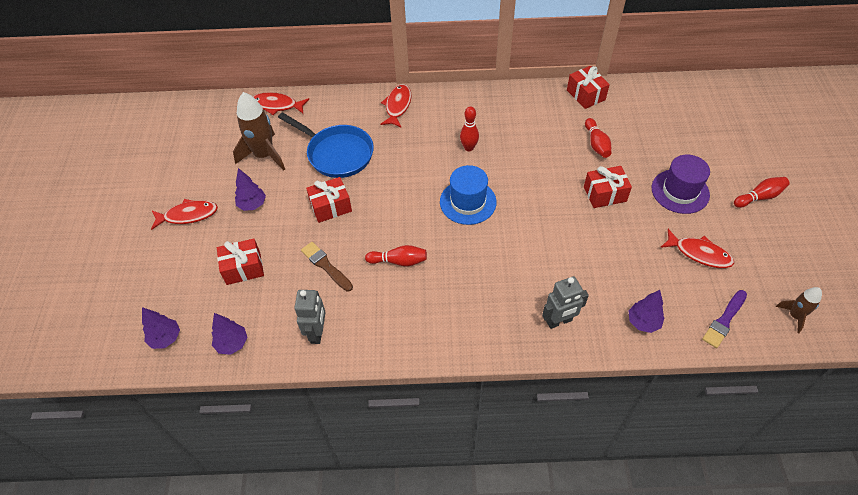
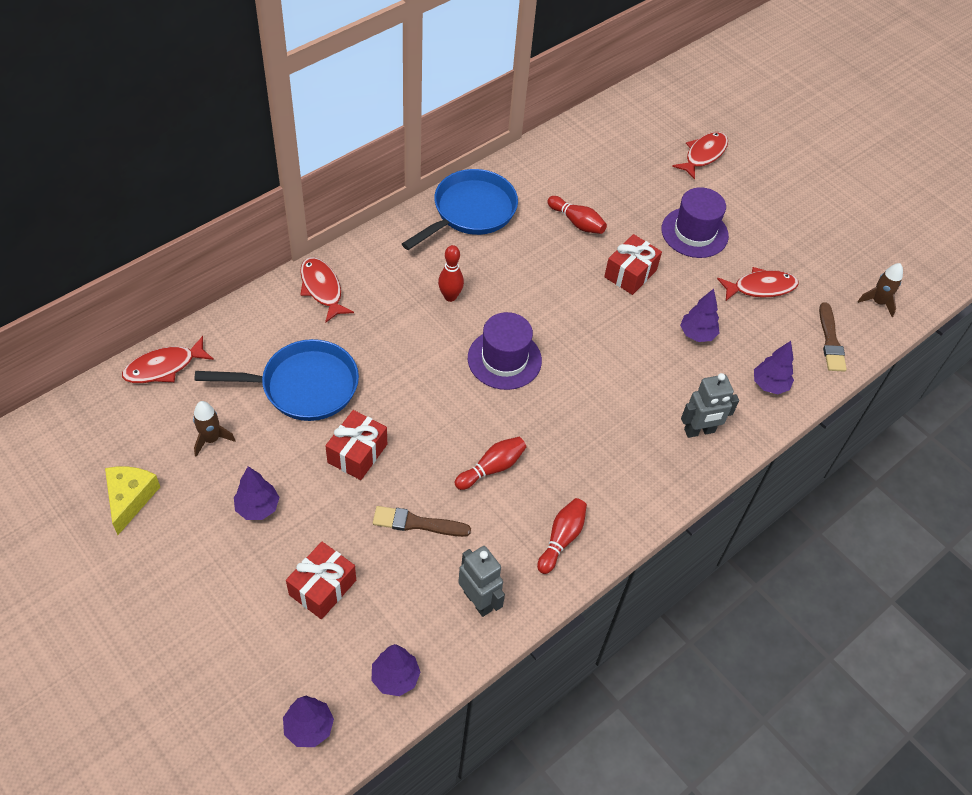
camera: 45 degrees left, 0 degrees up
red fish [151,199,218,230] -> red fish moved to [672,132,728,180]
brown rocket [233,92,285,171] -> brown rocket [193,401,236,457], size x0.54
blue hat [440,165,497,225] -> purple hat [468,312,542,390]
grey robot [542,276,589,329] -> grey robot turned 45 degrees clockwise [681,373,739,438]
red gift [567,66,610,109] -> none
purple brush [702,290,747,348] -> brown brush [819,302,847,372]
red bowling pin [734,177,790,208] -> red bowling pin moved to [537,498,587,574]
none -> yellow cheese [105,466,160,535]
none -> blue pan [402,169,518,250]
none -> purple tree [680,289,719,342]

